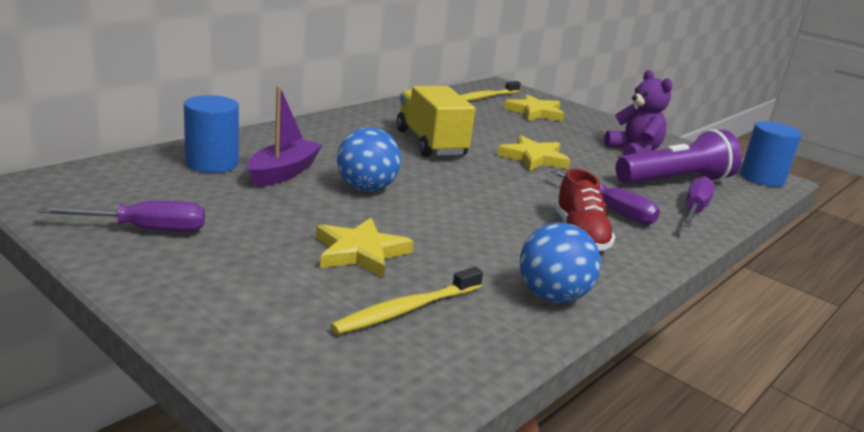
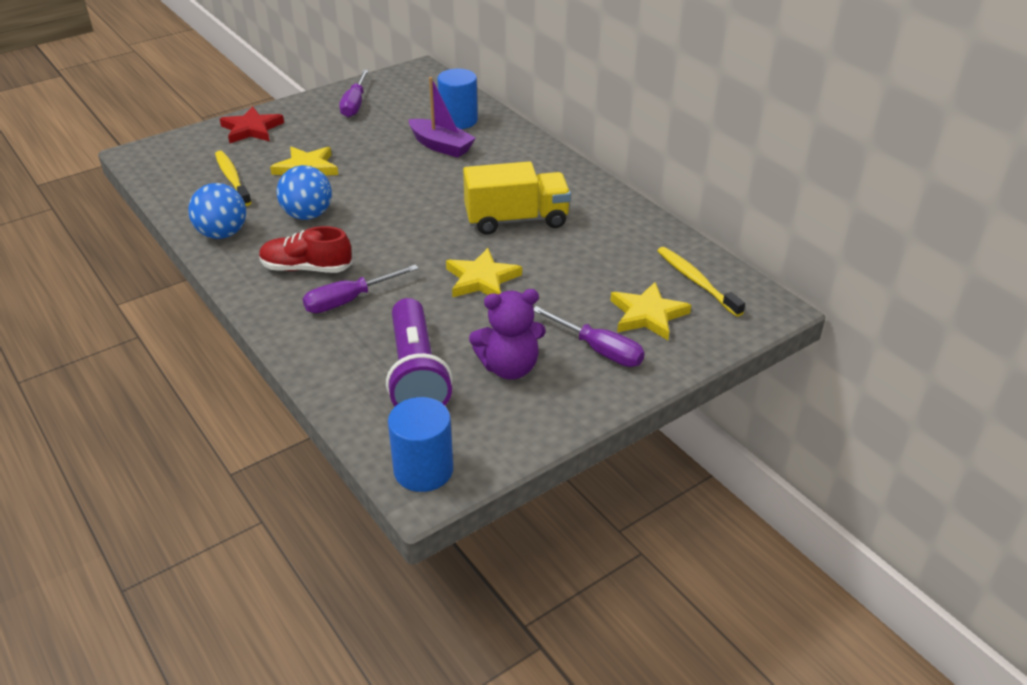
camera: 105 degrees right, 15 degrees up
blue ball [337,127,401,191] -> blue ball moved to [277,165,332,220]
purple screwdriver [682,176,715,228] -> purple screwdriver moved to [533,306,645,367]
none -> red star [220,106,284,143]

